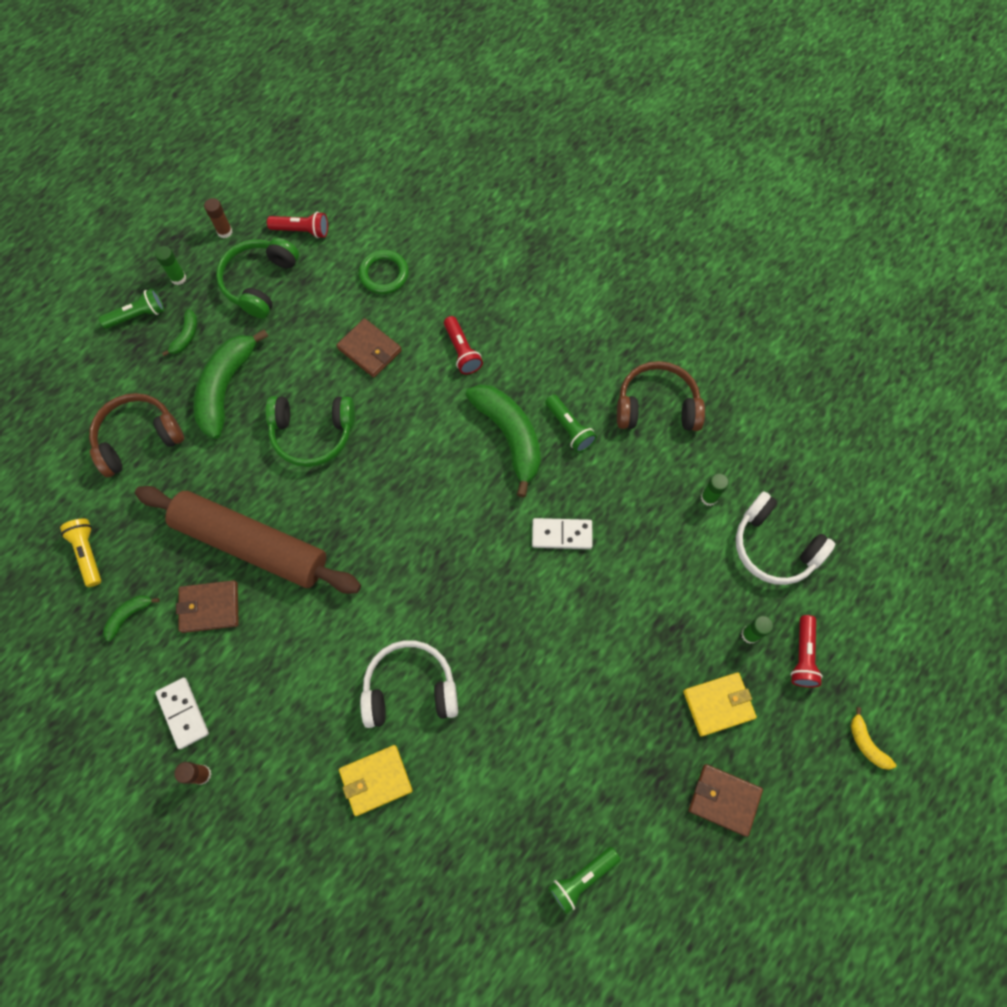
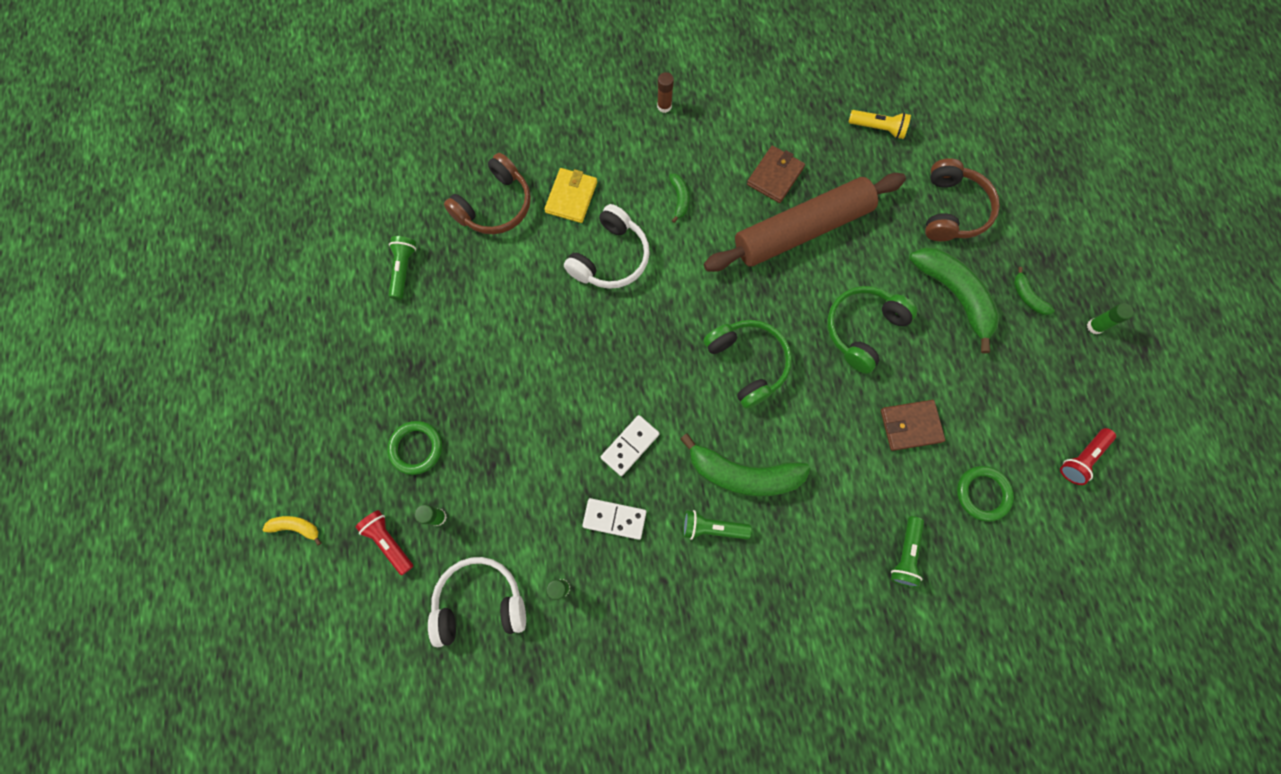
camera: 130 degrees right, 5 degrees up
green flashlight [99,288,164,329] -> green flashlight moved to [891,516,924,588]
green banana [103,595,160,641] -> green banana moved to [669,174,689,223]
white domino [155,678,209,749] -> white domino moved to [582,498,646,540]
brown glue stick [204,198,232,238] -> none
green headphones [216,238,299,318] -> green headphones moved to [703,320,792,409]
red flashlight [444,316,483,374] -> none
brown headphones [617,361,705,431] -> brown headphones moved to [444,153,531,234]
yellow wallet [683,672,757,737] -> green ring [387,421,442,475]
brown wallet [689,764,763,837] -> none

